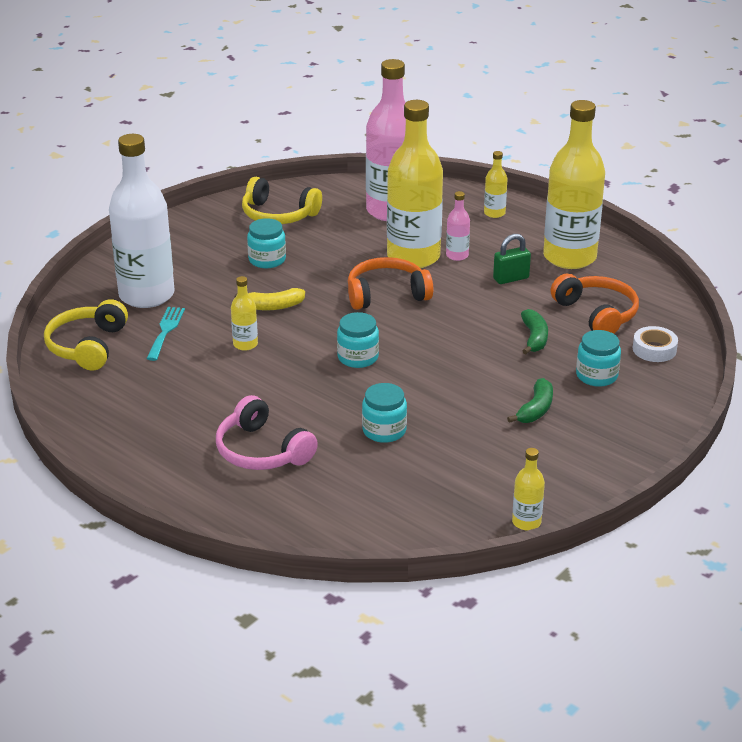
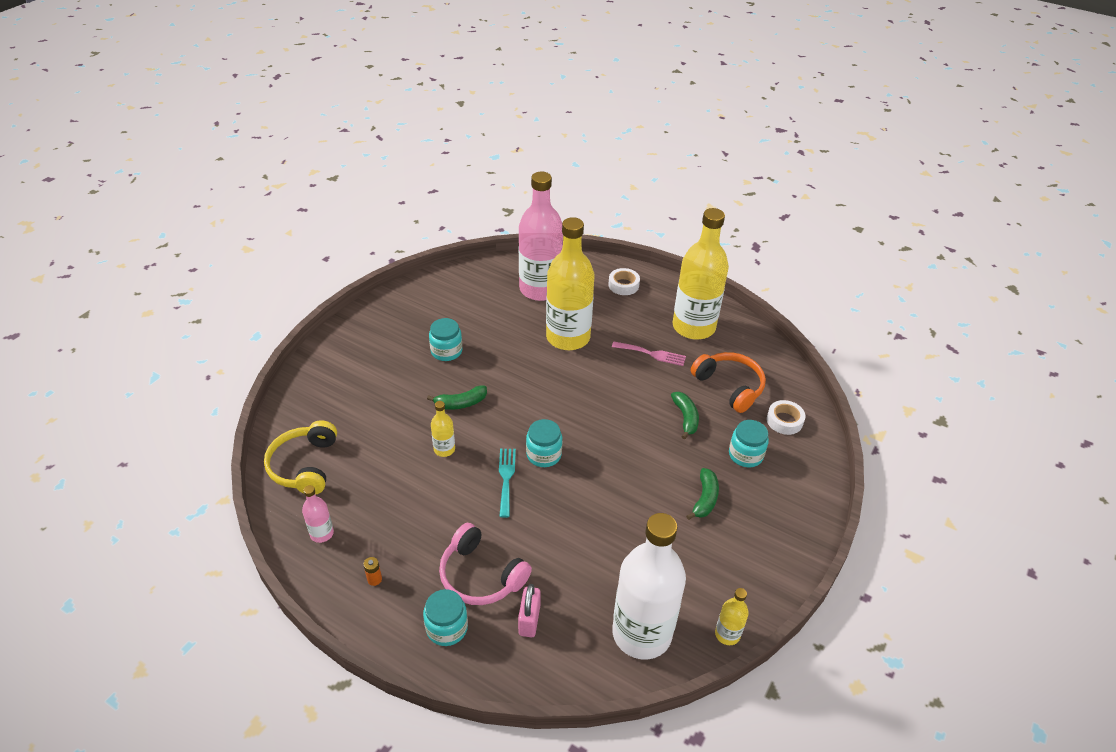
camera: 10 degrees left, 10 degrees up
white bottle [109,134,174,308] -> white bottle moved to [612,513,686,660]
turquoise fork [146,307,185,361] -> turquoise fork moved to [499,449,516,518]
yellow banana [235,288,305,310] -> green banana [427,386,487,410]
yellow headphones [242,177,322,224] -> none
orange headphones [348,257,433,310] -> none
turquoise jar [362,383,407,443] -> turquoise jar moved to [423,589,468,646]
pink bottle [446,191,470,261] -> pink bottle moved to [302,485,334,543]
yellow bottle [484,151,508,218] -> white tape [608,268,640,295]
green padlock [493,234,531,284] -> pink fork [612,341,686,366]
none -> orange battery [363,557,382,586]
none -> pink padlock [518,584,541,637]

